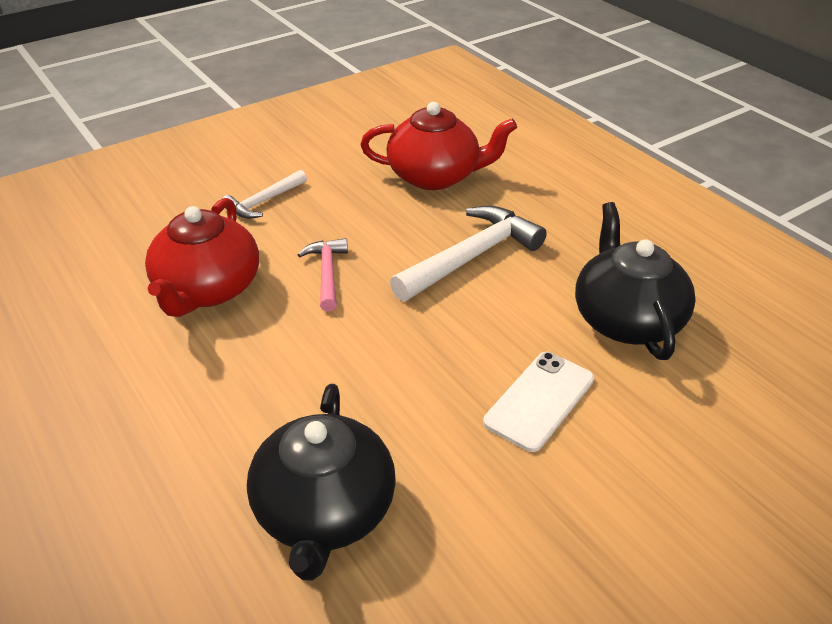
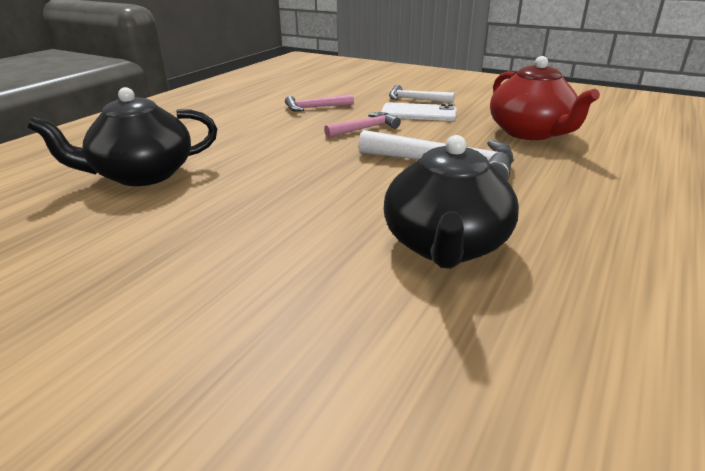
camera: 65 degrees right, 10 degrees down
red teapot [145,198,259,317] -> pink hammer [285,94,354,112]
white phone [483,352,594,452] -> white phone moved to [381,103,457,121]
black teapot [575,202,696,360] -> black teapot turned 135 degrees clockwise [384,135,519,269]

